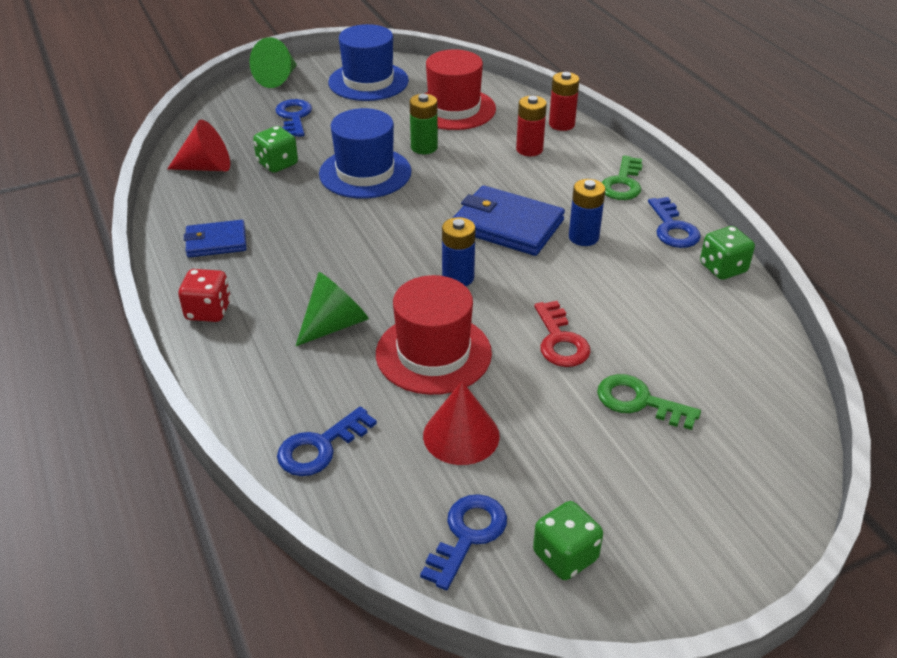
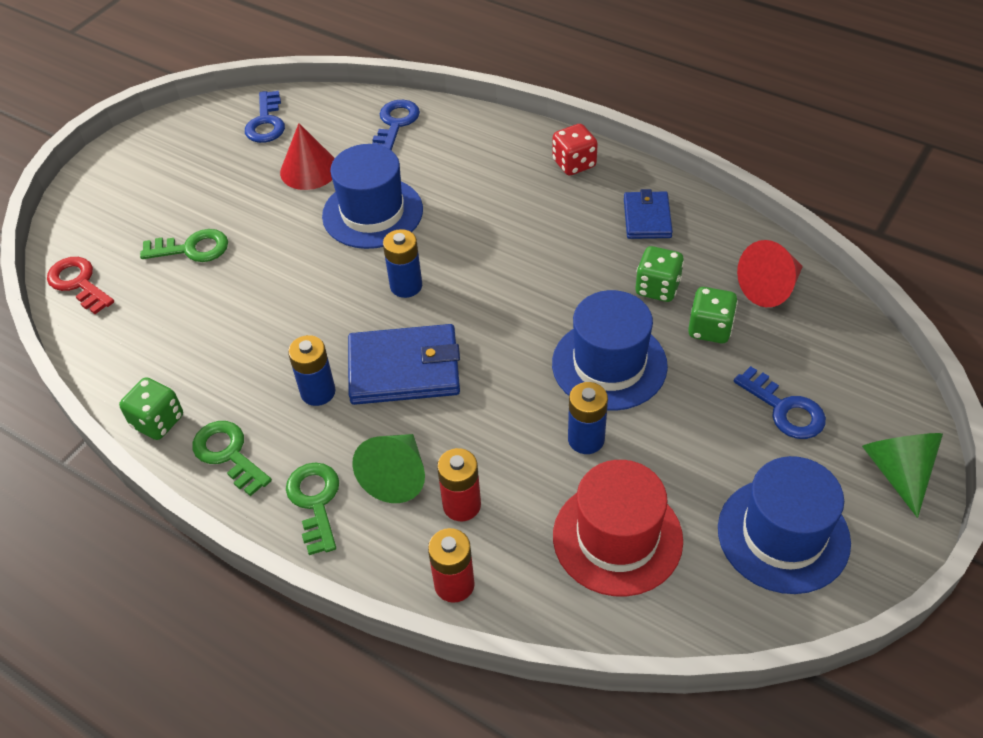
camera: 150 degrees right, 10 degrees up
blue wallet [184,220,246,257] -> blue wallet turned 45 degrees counterclockwise [624,189,673,239]
green cone [296,272,369,346] -> green cone moved to [353,434,425,503]
red hat [376,275,492,395] -> blue hat [322,144,423,249]
green battery [409,94,438,154] -> blue battery [568,382,608,454]
green dice [533,501,603,580] -> green dice moved to [636,246,684,302]
red key [534,301,591,367] -> red key moved to [47,257,114,314]
blue key [648,197,701,248] -> green key [192,421,272,496]

